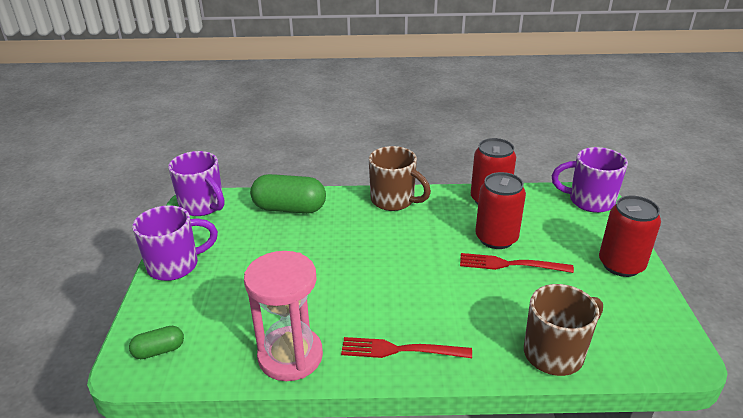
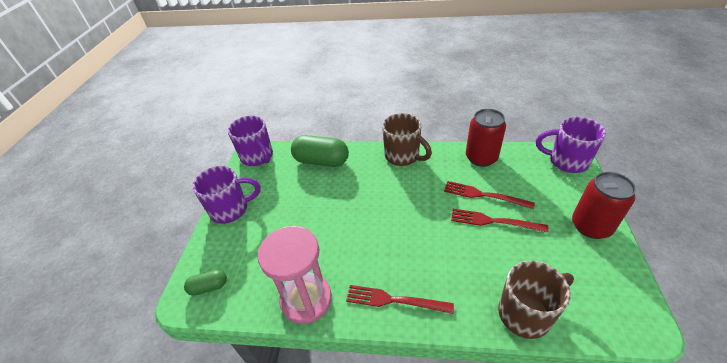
camera: 10 degrees right, 10 degrees up
red can [475,172,526,249] -> red fork [444,181,535,209]

